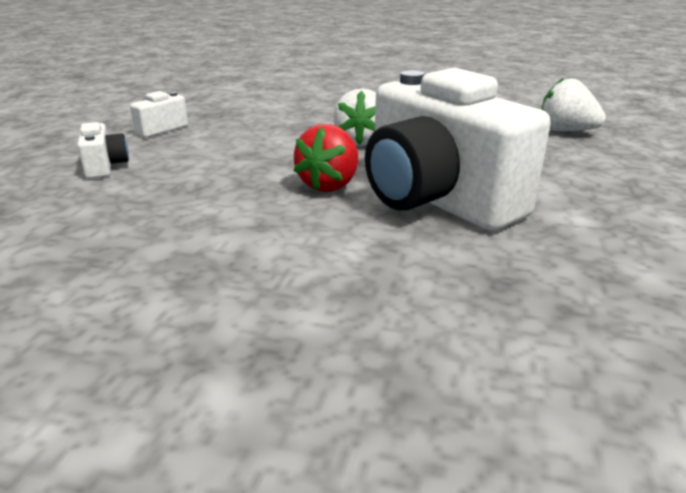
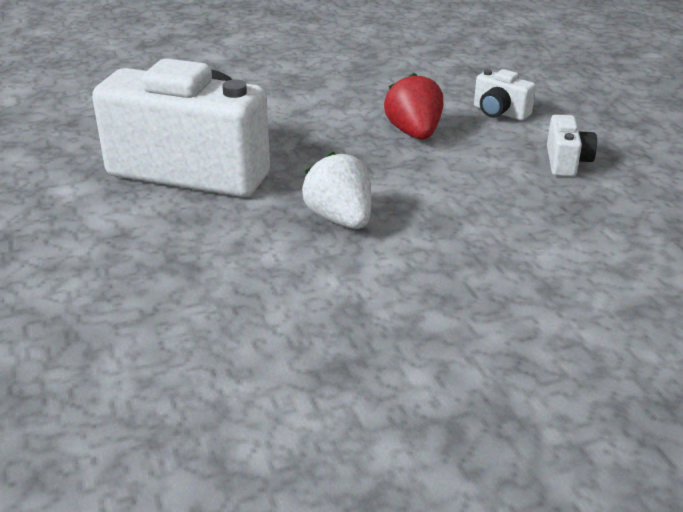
camera: 145 degrees right, 5 degrees up
red strawberry [293,124,358,192] -> red strawberry moved to [384,73,443,140]
white strawberry [541,78,606,131] -> none

